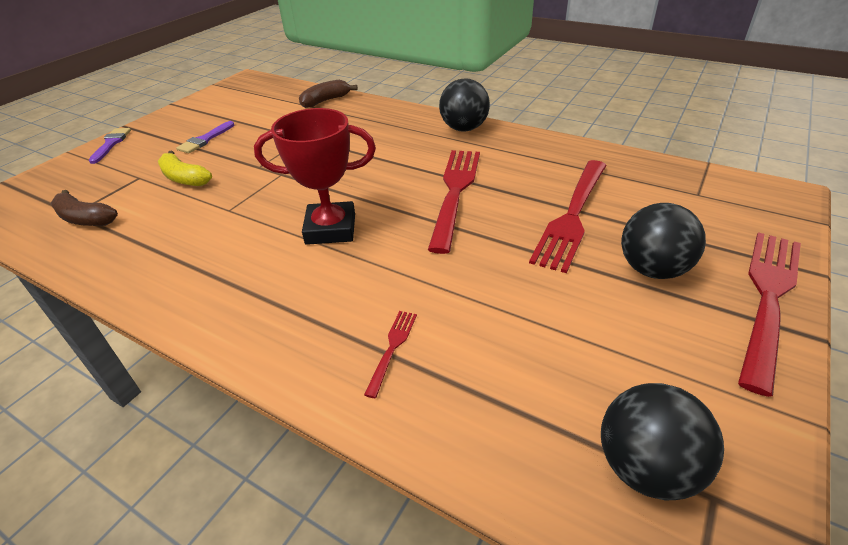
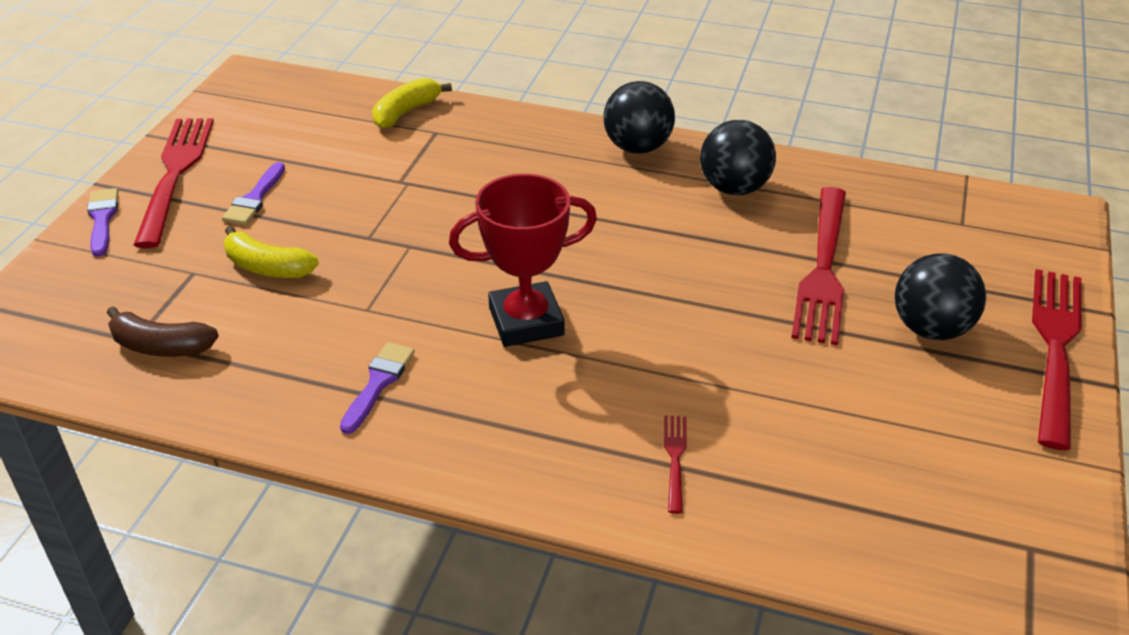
camera: 15 degrees left, 0 degrees up
brown banana [299,80,357,108] -> yellow banana [372,78,452,129]
red fork [428,150,480,254] -> red fork moved to [134,118,214,248]
black ball [601,383,724,501] -> black ball moved to [700,120,776,195]
none -> purple brush [340,342,415,434]

